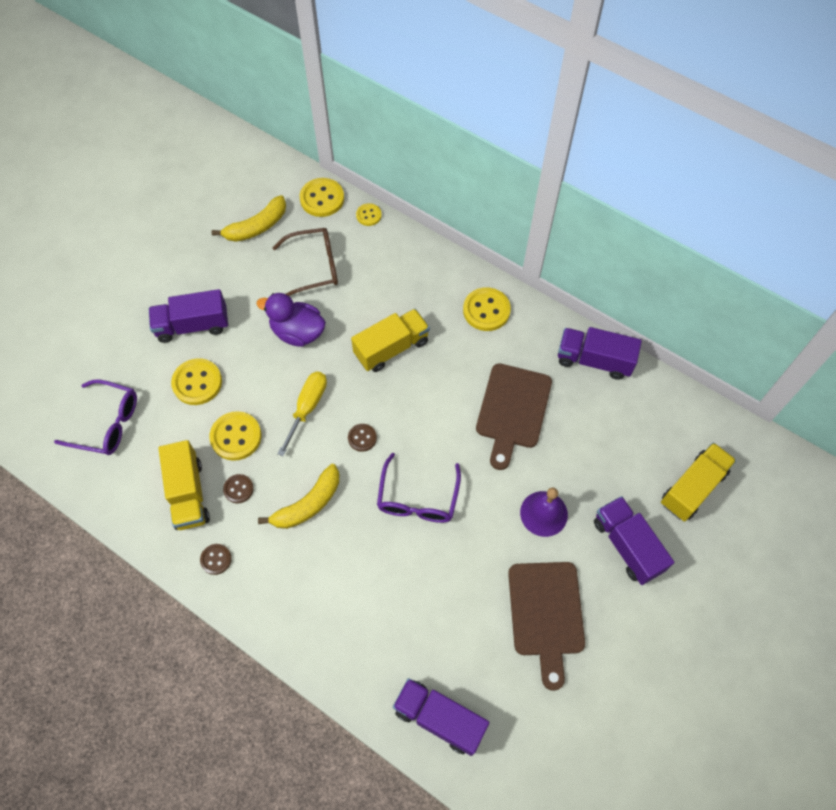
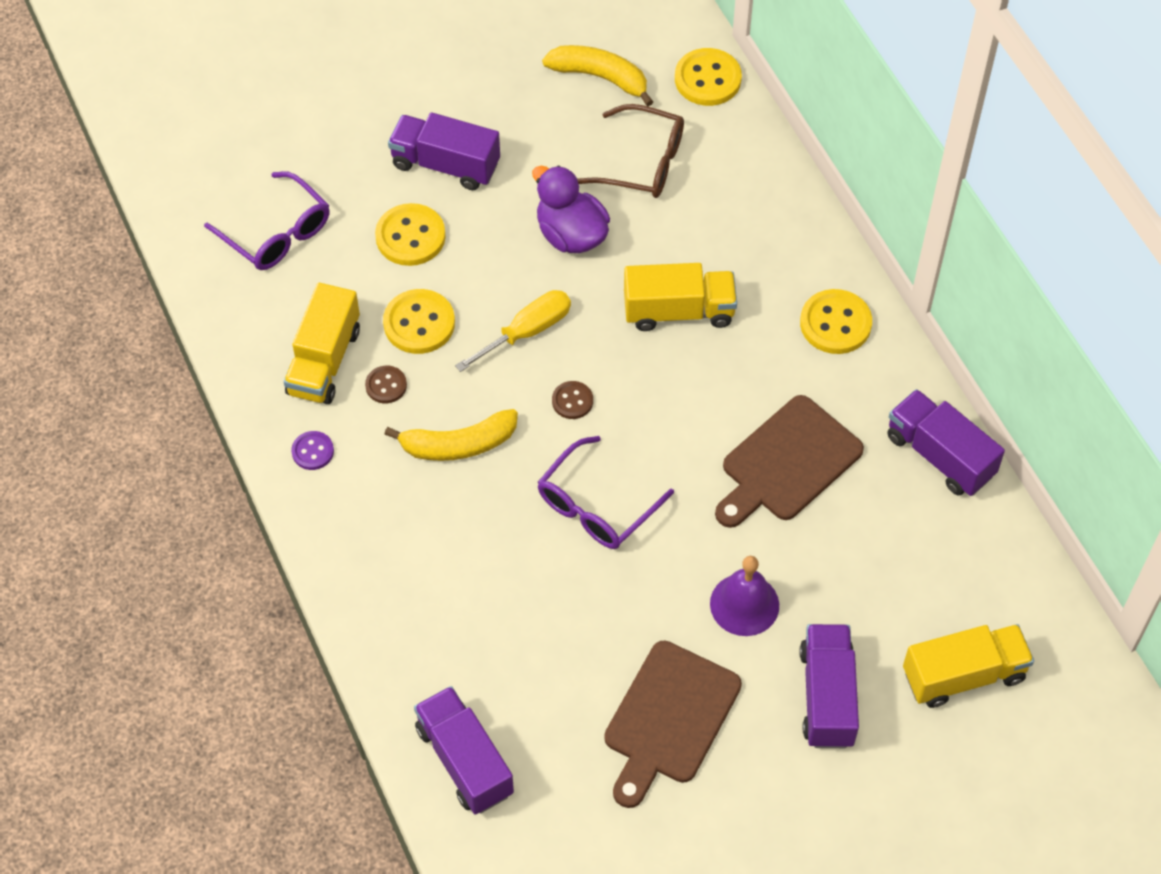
camera: 30 degrees right, 5 degrees down
brown button [200,544,232,575] -> purple button [291,431,334,470]
yellow banana [212,195,286,242] -> yellow banana turned 150 degrees counterclockwise [542,45,653,106]
yellow button [356,203,382,226] -> none

